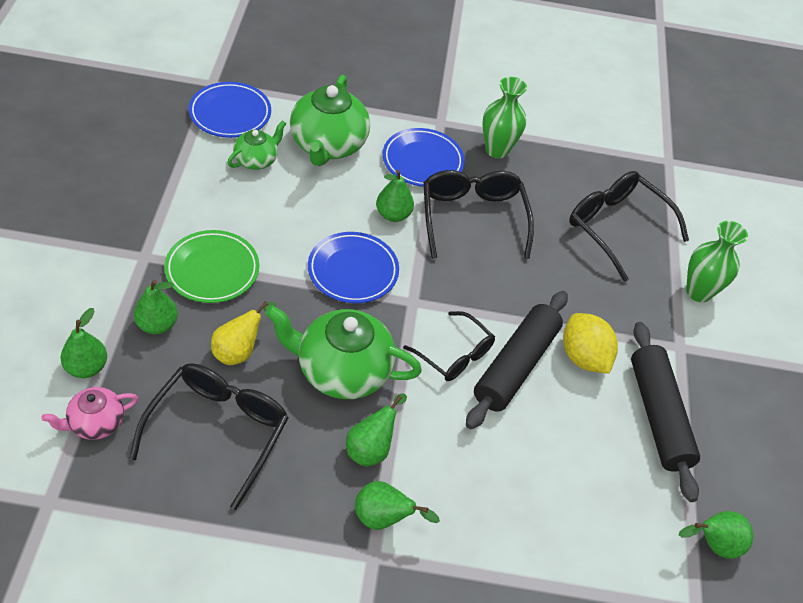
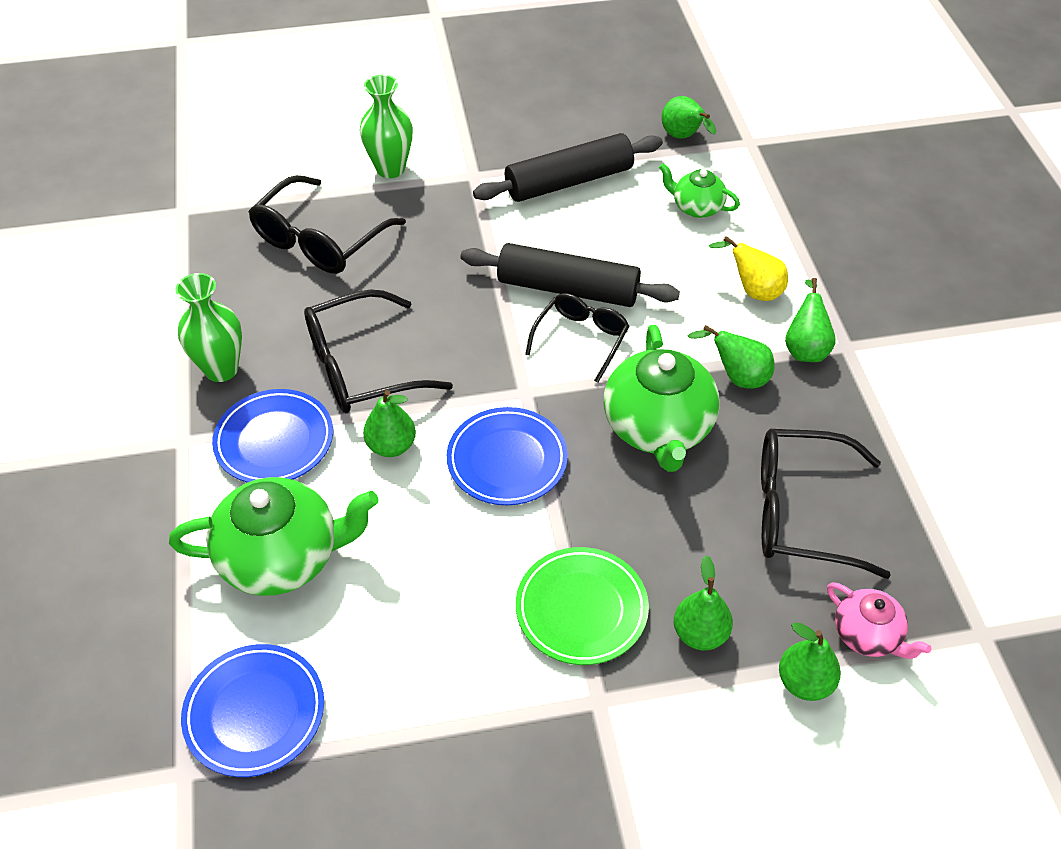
camera: 100 degrees left, 0 degrees up
yellow pear [211,301,276,365] -> yellow pear moved to [709,236,788,301]
green teapot [227,120,286,170] -> green teapot moved to [659,163,740,218]
yellow lemon [563,313,618,374] -> none

